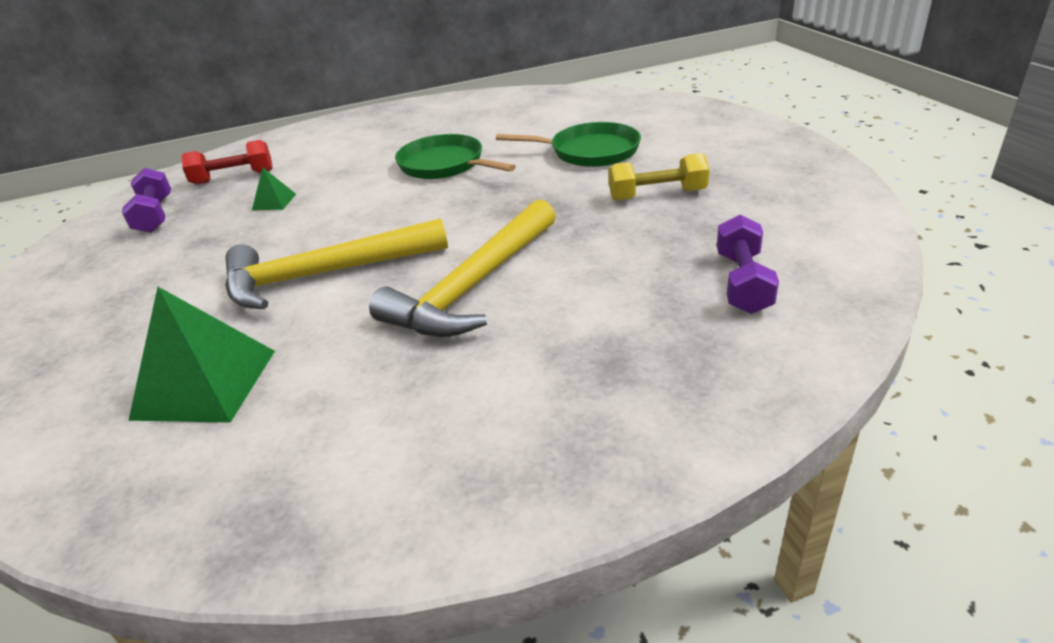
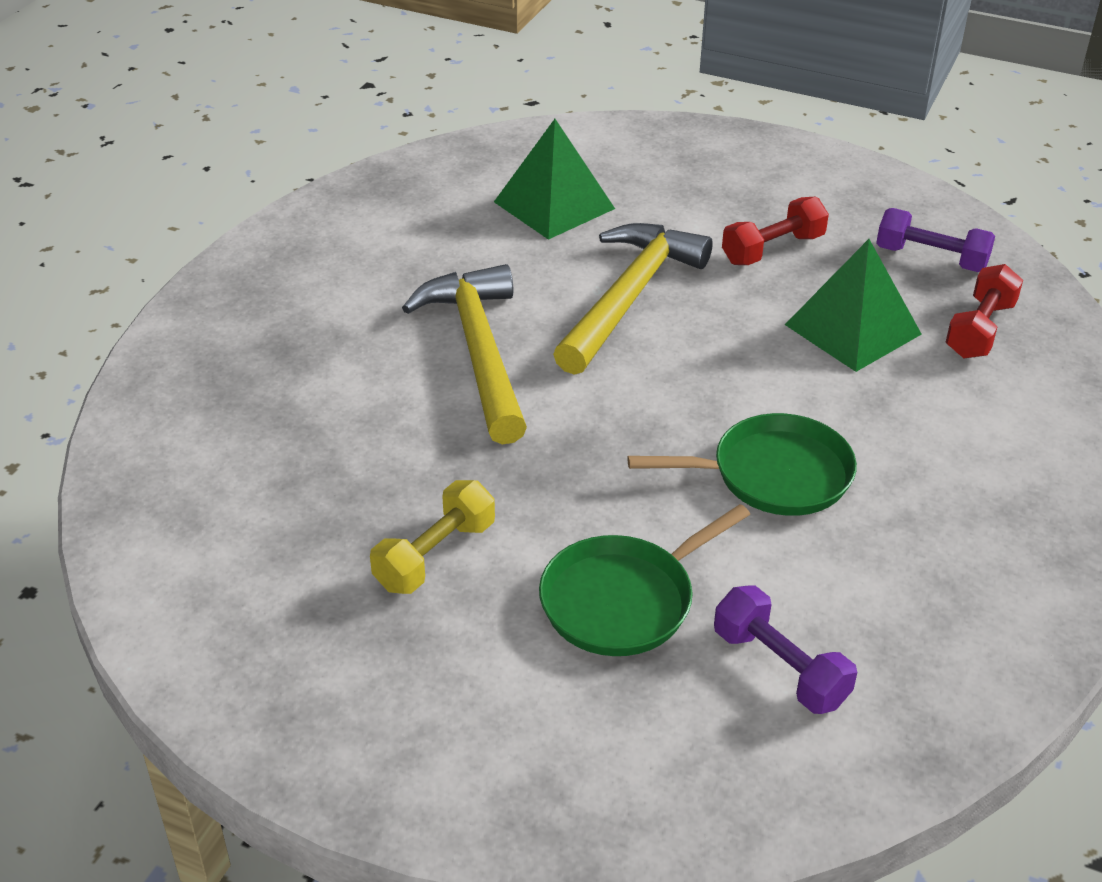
camera: 130 degrees right, 5 degrees up
green pyramid [252,168,296,210] -> green pyramid [785,239,922,372], size x2.15
purple dumbbell [717,214,779,314] -> purple dumbbell moved to [714,586,857,714]
none -> red dumbbell [722,197,829,265]

